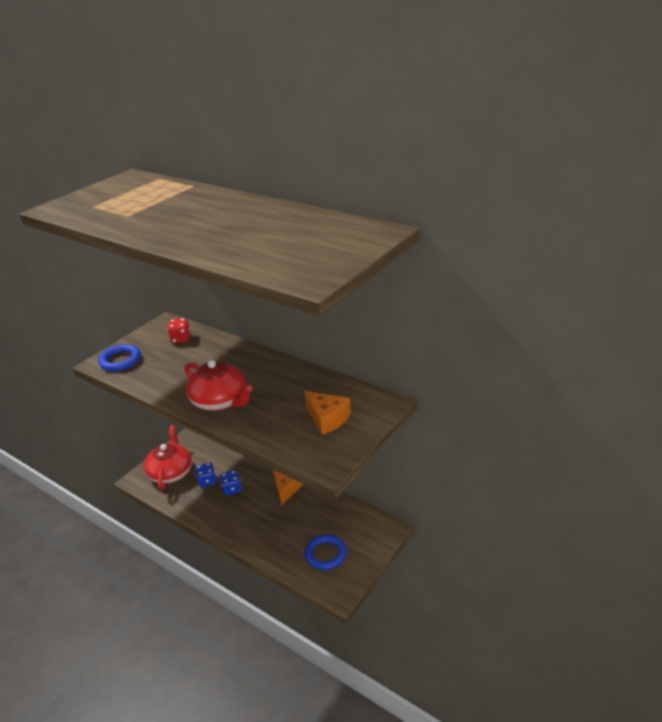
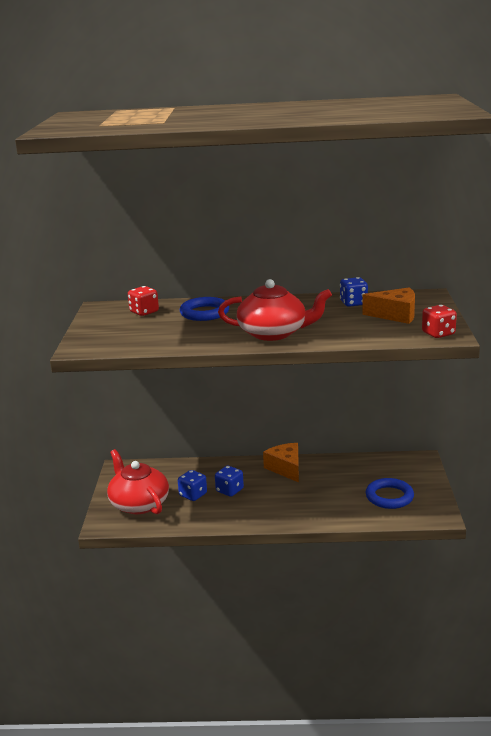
camera: 35 degrees left, 10 degrees down
blue ring [98,344,141,371] -> blue ring moved to [180,297,229,321]
none -> blue dice [340,277,368,307]
none -> red dice [422,305,457,338]

